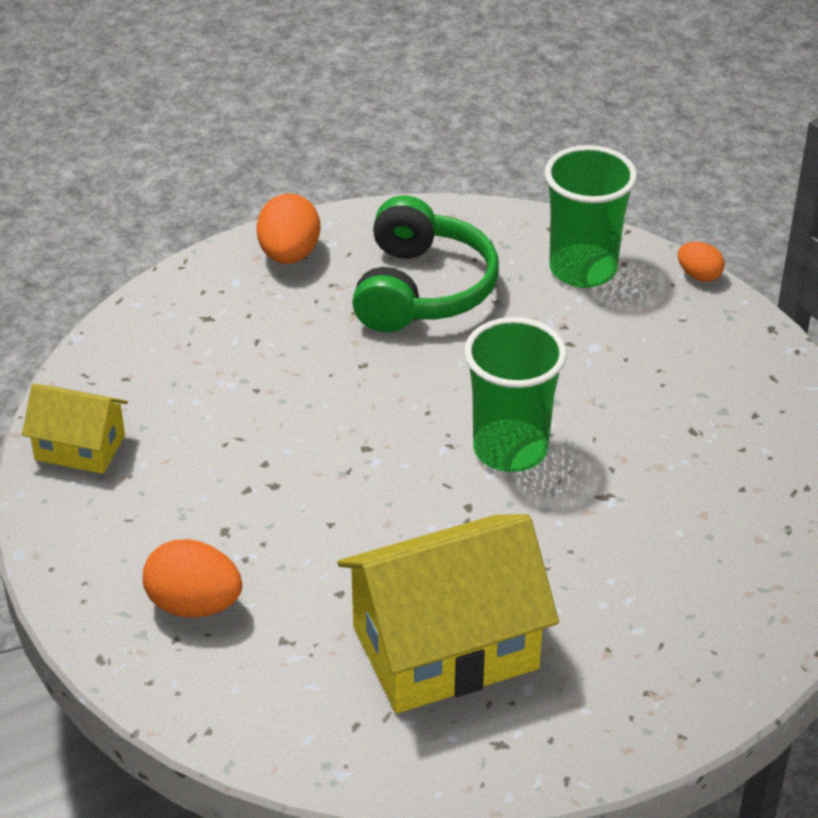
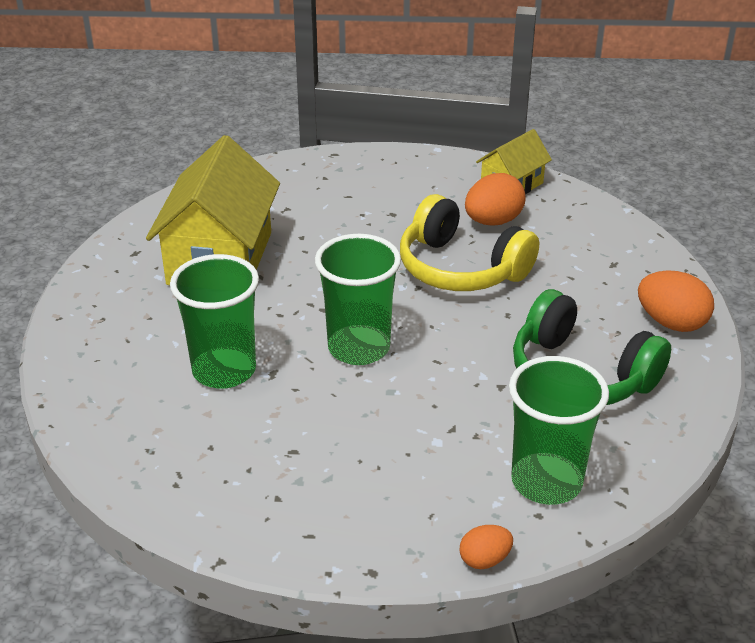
camera: 120 degrees right, 5 degrees down
orange egg [143,539,242,617] -> orange egg moved to [465,173,526,225]
none -> green cup [170,254,259,389]
none -> yellow headphones [400,194,539,291]

